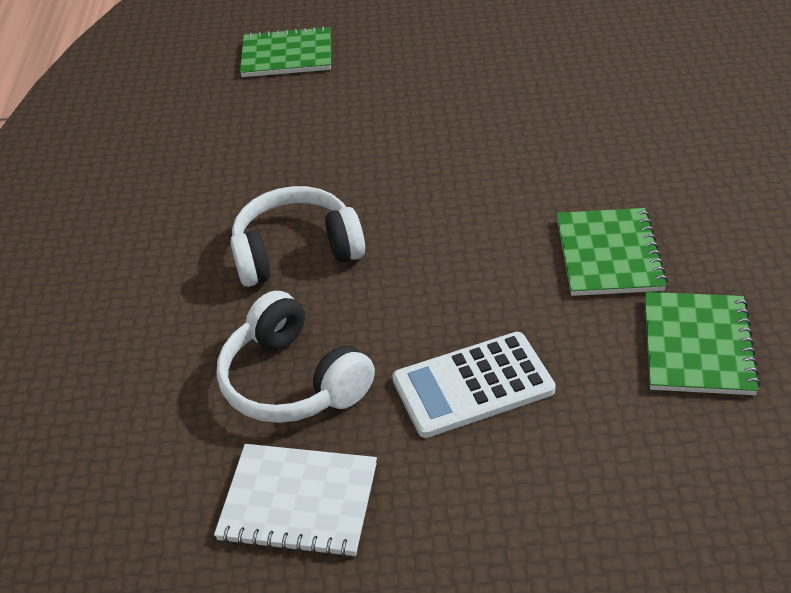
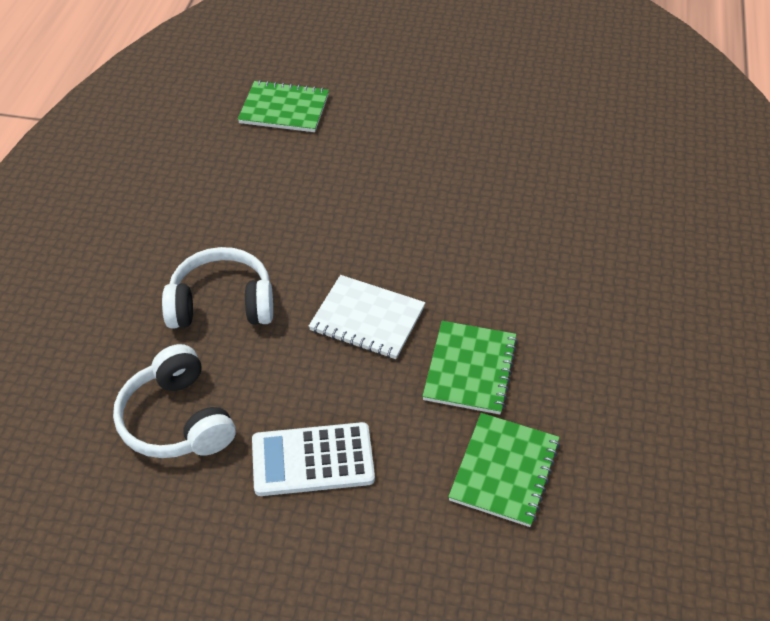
camera: 10 degrees right, 5 degrees up
white notebook [214,444,377,557] -> white notebook moved to [309,275,425,359]

